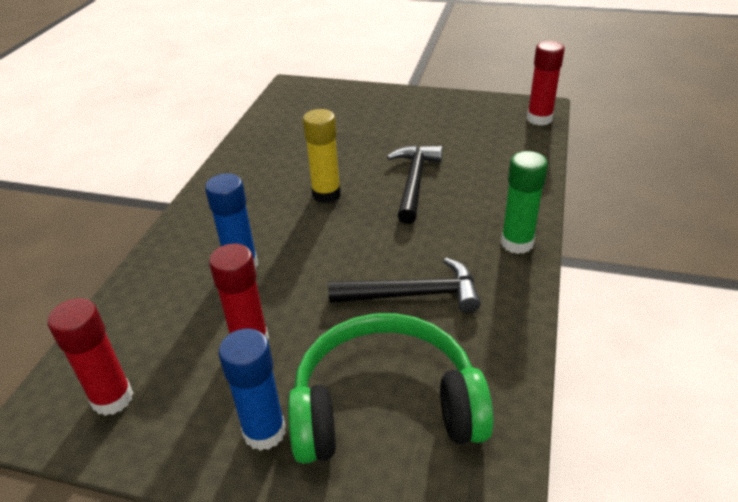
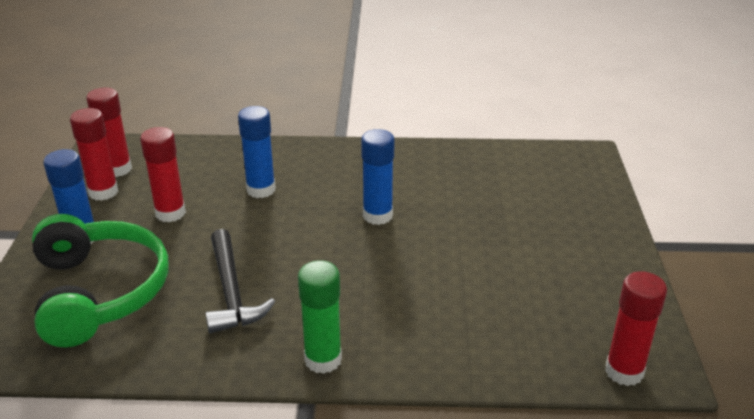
camera: 75 degrees right, 5 degrees down
yellow glue stick [303,109,341,203] -> blue glue stick [361,129,395,225]
black hammer [387,145,442,224] -> none
none -> red glue stick [70,108,118,201]

